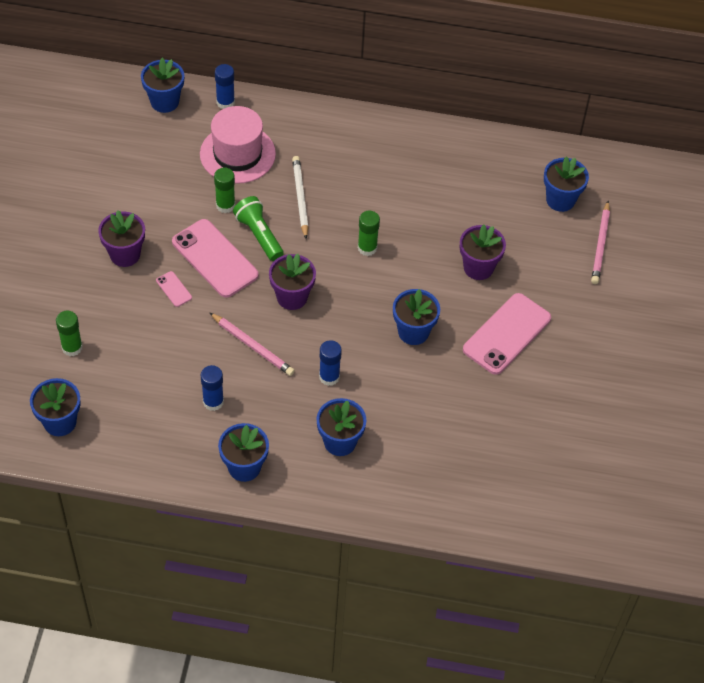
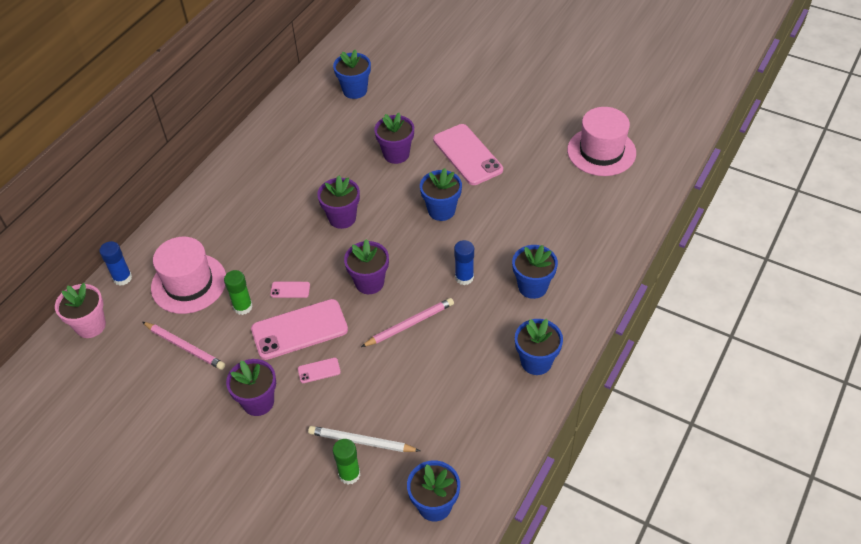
camera: 65 degrees left, 5 degrees down
blue flower pot [141,58,184,113] -> pink flower pot [55,283,106,338]
blue glue stick [201,365,224,411] -> none
green flashlight [233,196,284,261] -> pink phone [270,282,310,298]
white pencil [292,156,308,239] -> white pencil moved to [308,426,420,452]
green glue stick [358,210,380,256] -> purple flower pot [317,176,360,229]
pink pencil [591,201,610,284] -> pink pencil moved to [142,322,225,370]
none -> pink hat [567,107,636,176]

